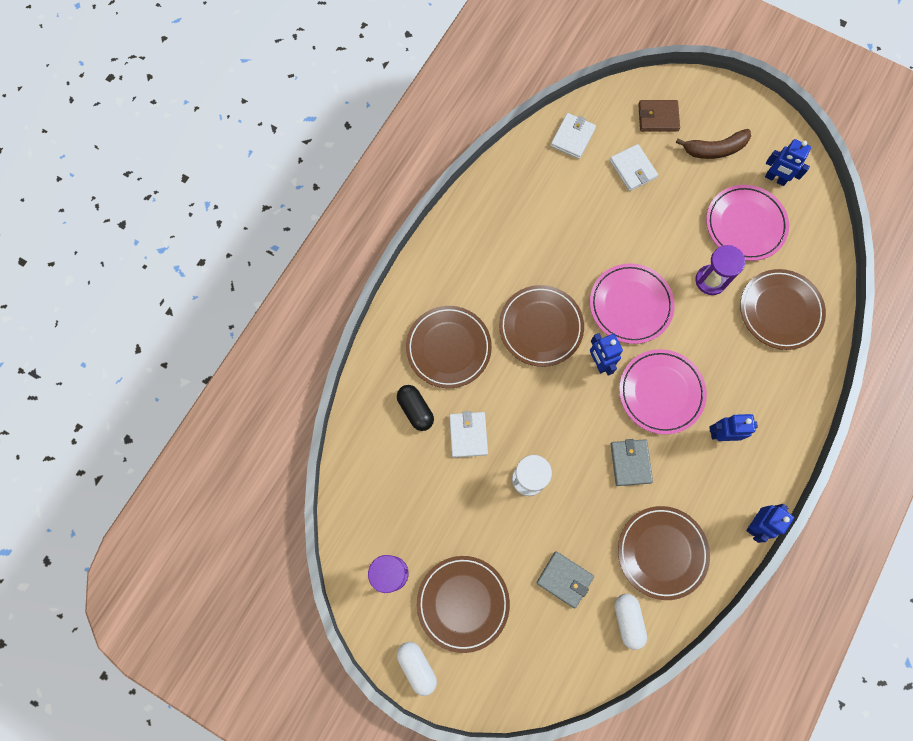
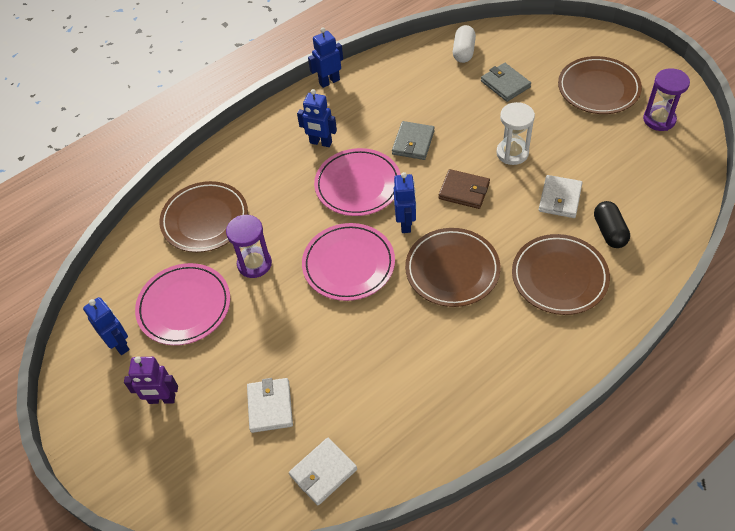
camera: 155 degrees left, 20 degrees down
white capsule [397,642,437,696] -> none
brown plate [618,506,710,600] -> none
brown wallet [638,100,680,131] -> brown wallet moved to [438,169,490,209]
brown banana [676,129,751,159] -> purple robot [124,356,178,404]

